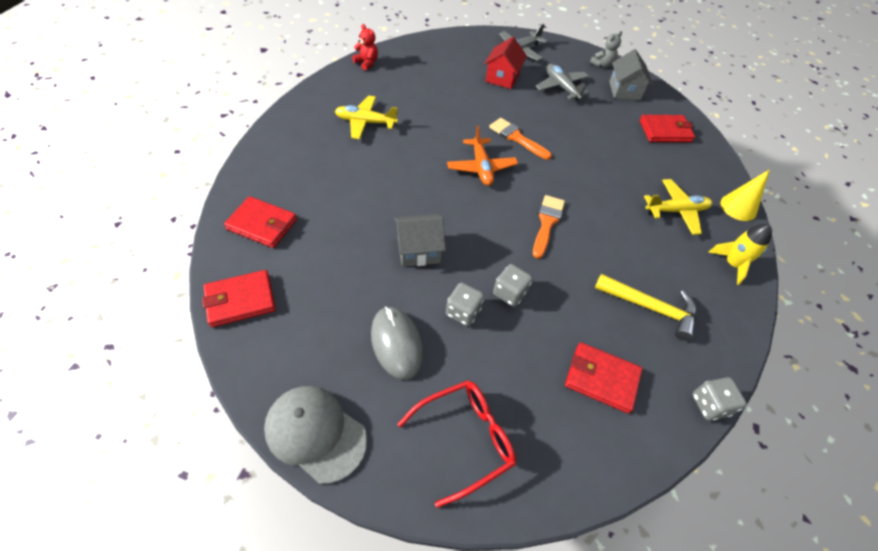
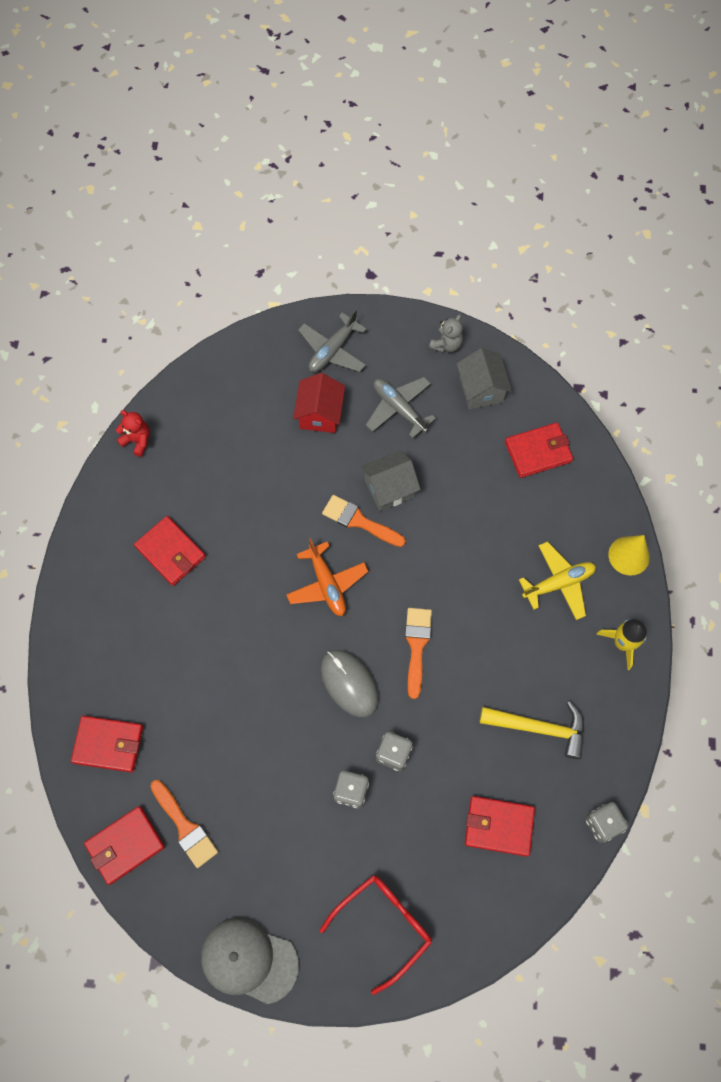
camera: 10 degrees left, 15 degrees up
yellow plane [335,96,398,139] -> red wallet [134,516,206,586]
grey mouse [371,306,423,380] -> grey mouse moved to [321,650,379,718]
grey house [394,214,446,267] -> grey house moved to [361,450,421,511]
none -> orange brush [150,780,218,868]

